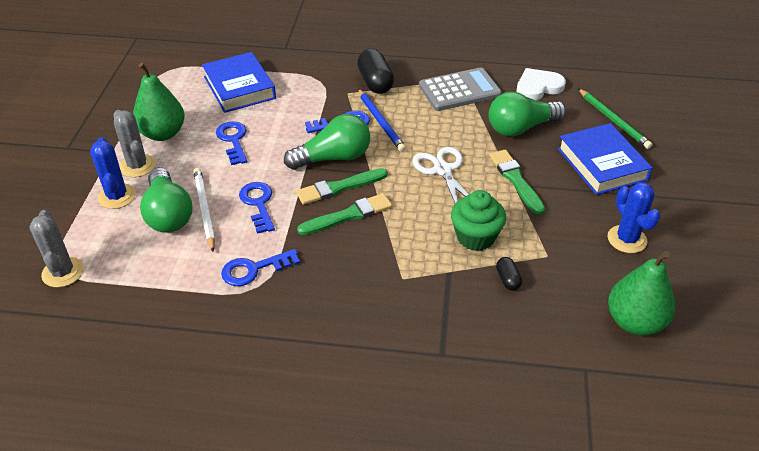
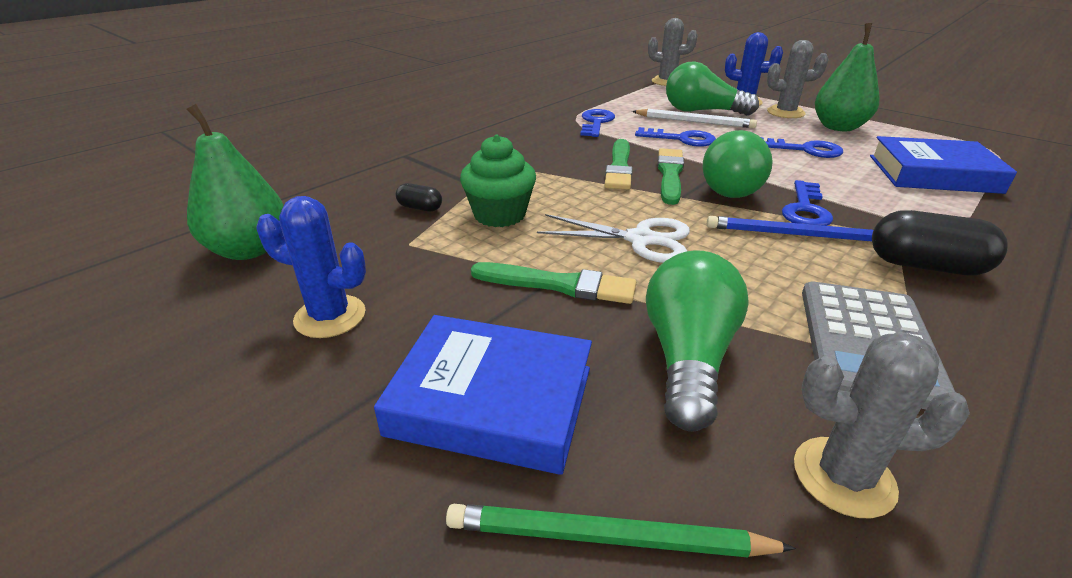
camera: 125 degrees right, 10 degrees down
white heart [517,68,566,100] -> grey cactus [794,332,970,519]

